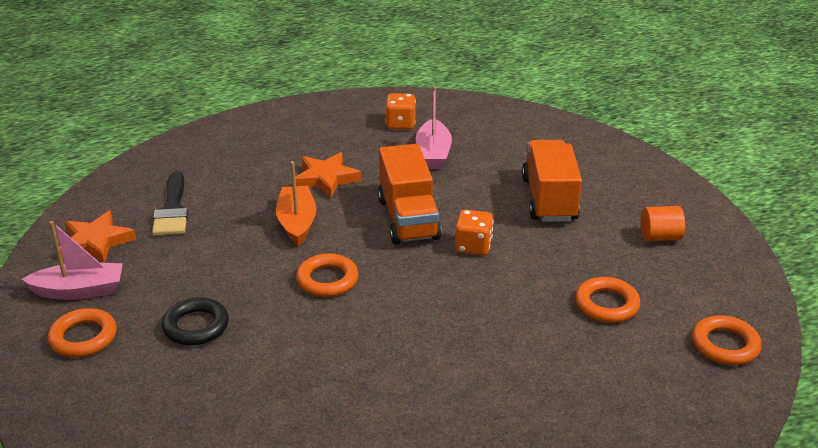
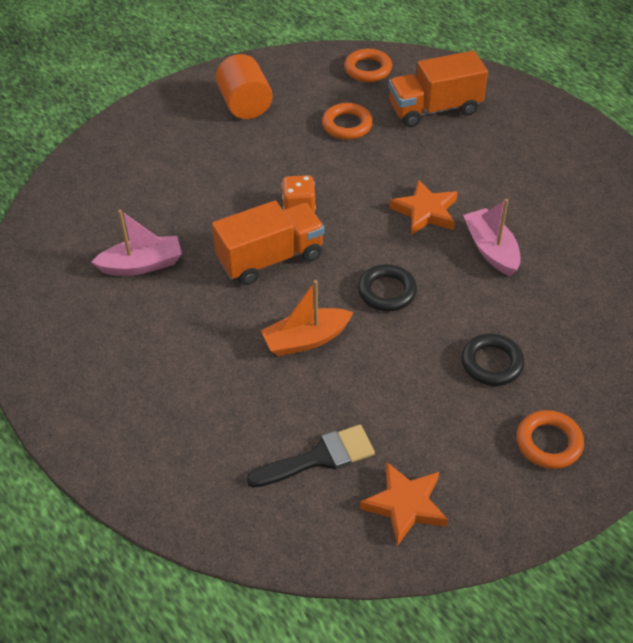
camera: 105 degrees left, 15 degrees up
pink boat [21,221,123,300] -> pink boat moved to [463,199,521,276]
orange star [295,152,362,198] -> orange star moved to [390,179,458,235]
orange ring [296,253,359,297] -> black ring [358,264,417,312]
orange dice [385,93,416,130] -> none
orange truck [522,140,582,222] -> orange truck moved to [388,51,488,127]
orange cylinder [641,206,685,241] -> orange cylinder [216,54,273,119], size x1.58

